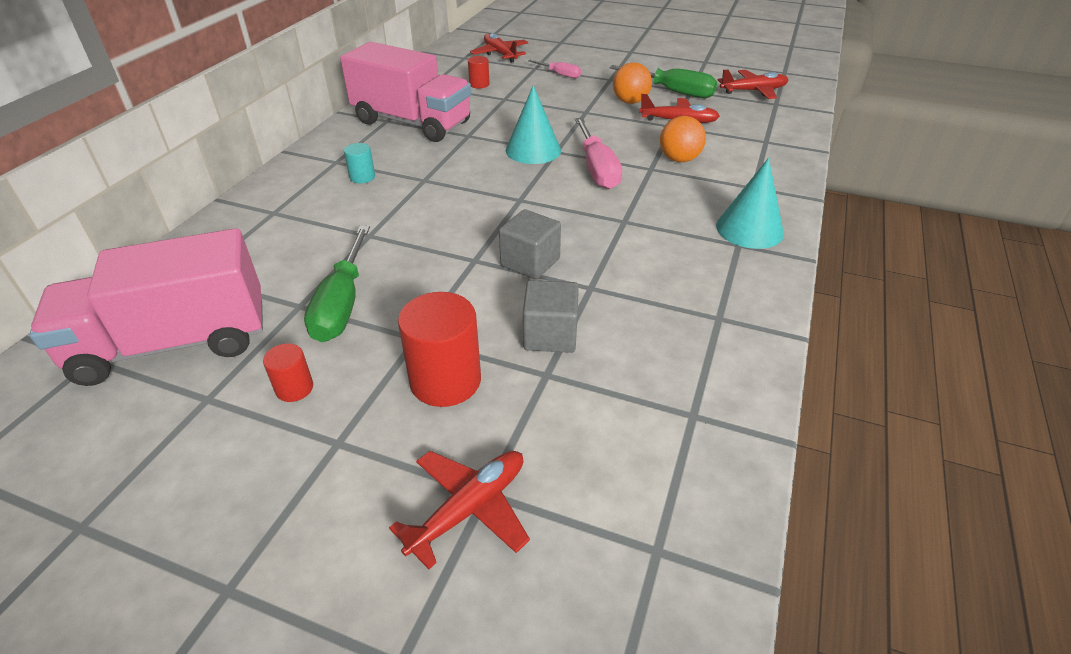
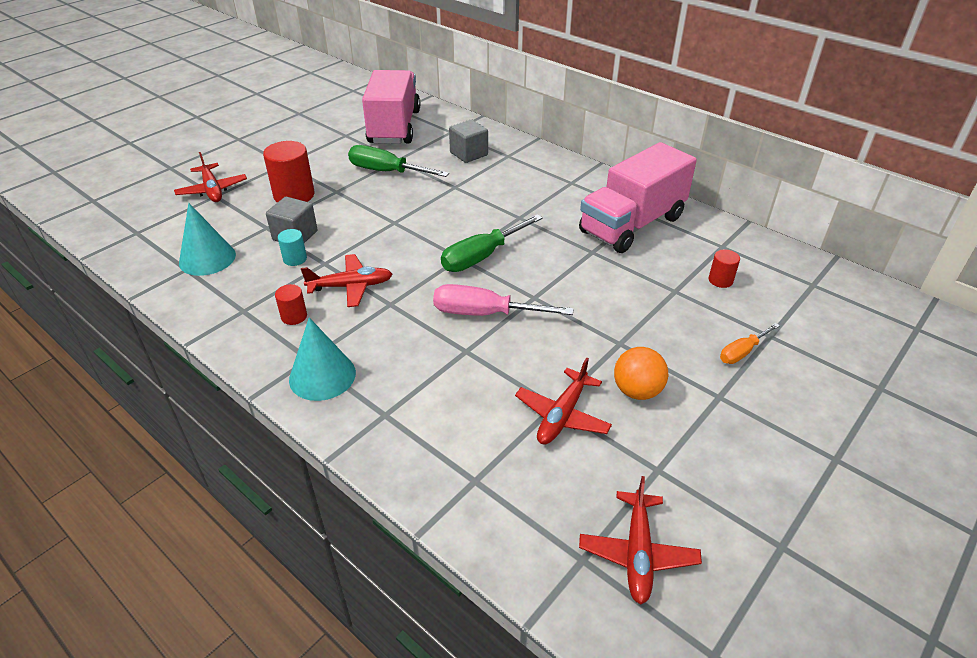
camera: 110 degrees right, 0 degrees up
red cylinder [263,343,313,402] -> red cylinder moved to [275,284,307,325]
turquoise cylinder [344,143,375,183] -> turquoise cylinder moved to [278,229,307,266]
red plane [470,33,529,63] -> red plane moved to [301,254,392,307]
grey cube [499,209,561,280] -> grey cube moved to [449,119,488,163]
turquoise cone [506,85,561,164] -> turquoise cone moved to [179,203,236,276]
pink screwdriver [528,60,581,78] -> orange screwdriver [720,323,780,364]
green screwdriver [609,65,717,98] -> green screwdriver moved to [441,214,543,272]
orange ball [660,116,706,162] -> none

